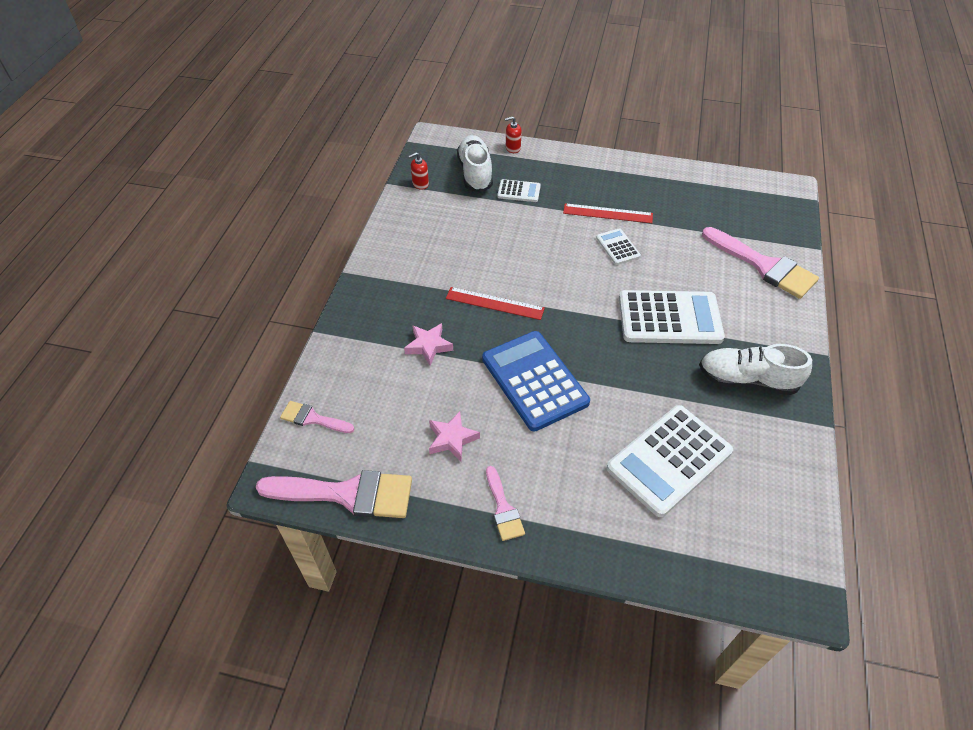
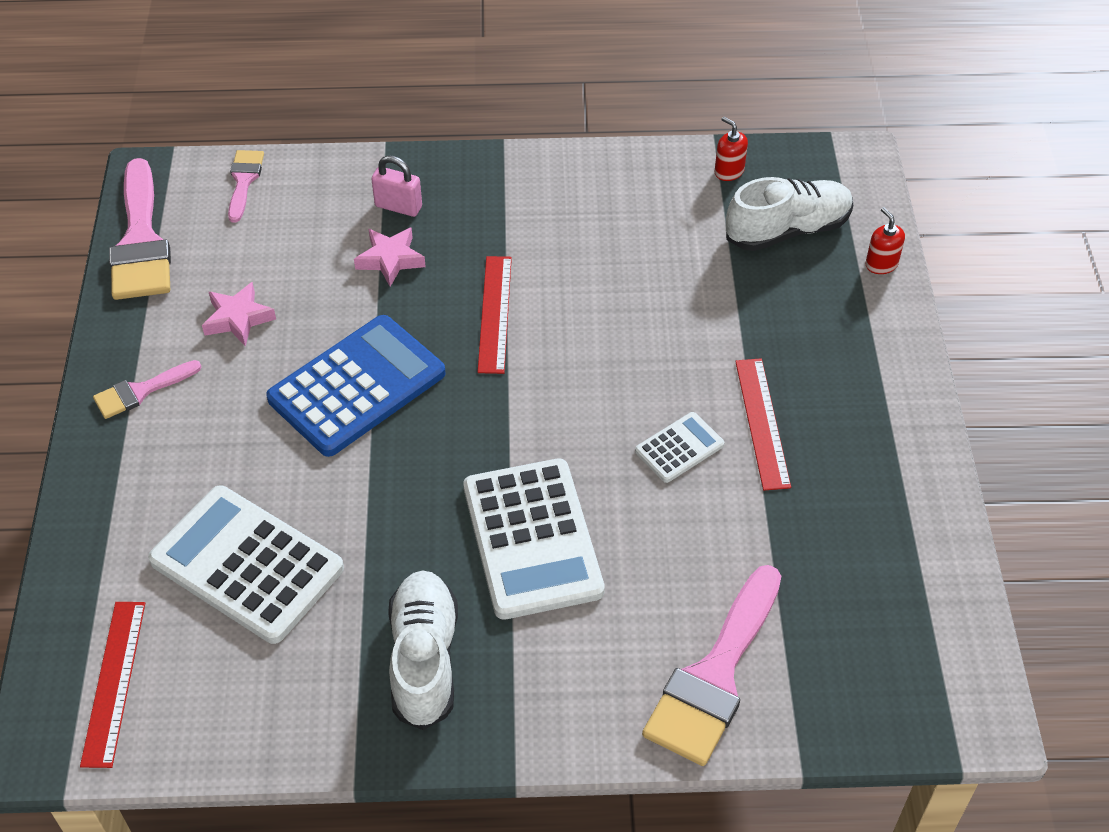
camera: 75 degrees right, 0 degrees up
white calculator [497,179,541,202] -> none
none -> red ruler [80,602,145,768]
none -> pink padlock [371,155,422,217]

